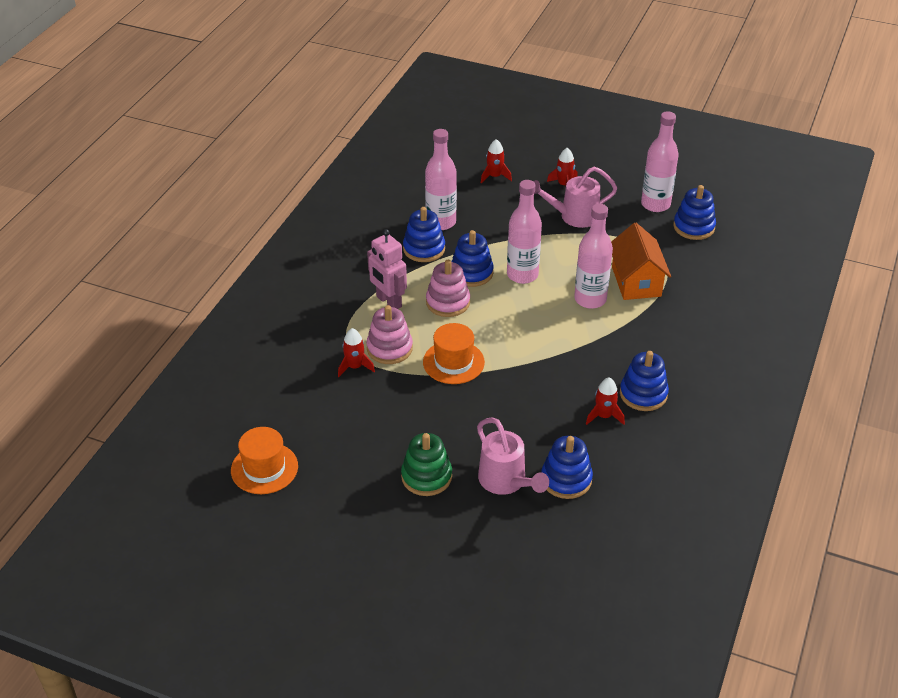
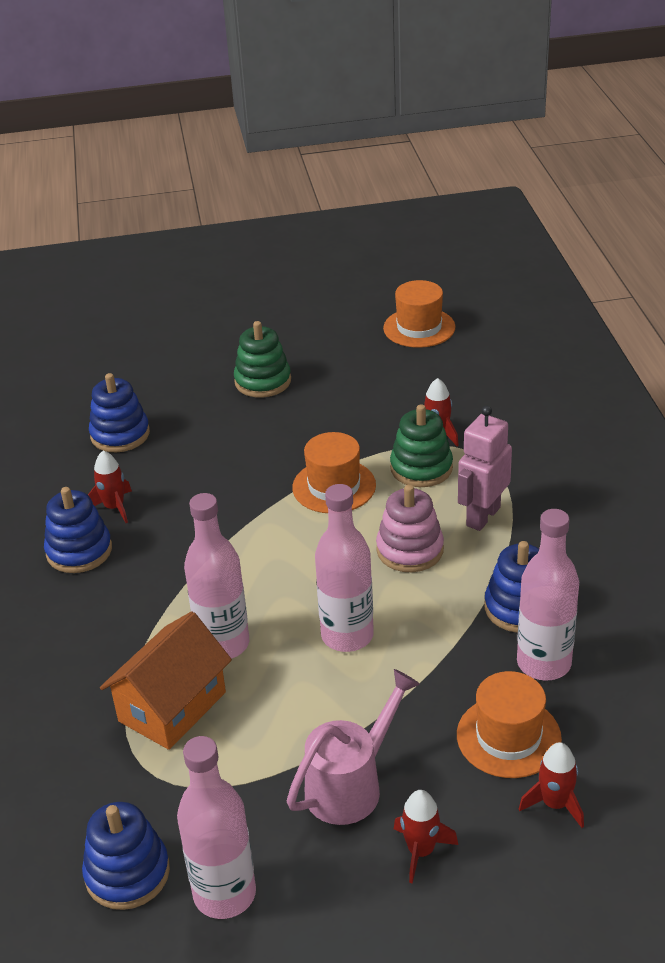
camera: 150 degrees right, 5 degrees down
pink stacking toy [366,305,413,364] -> green stacking toy [390,404,453,487]
pink robot [367,229,407,309] -> pink robot turned 75 degrees counterclockwise [458,406,512,531]
blue stacking toy [451,230,494,287] -> none
pink watering can [477,417,549,495] -> none
orange house [611,223,671,300] -> orange house turned 75 degrees clockwise [100,611,232,750]
none -> orange hat [457,671,562,778]

